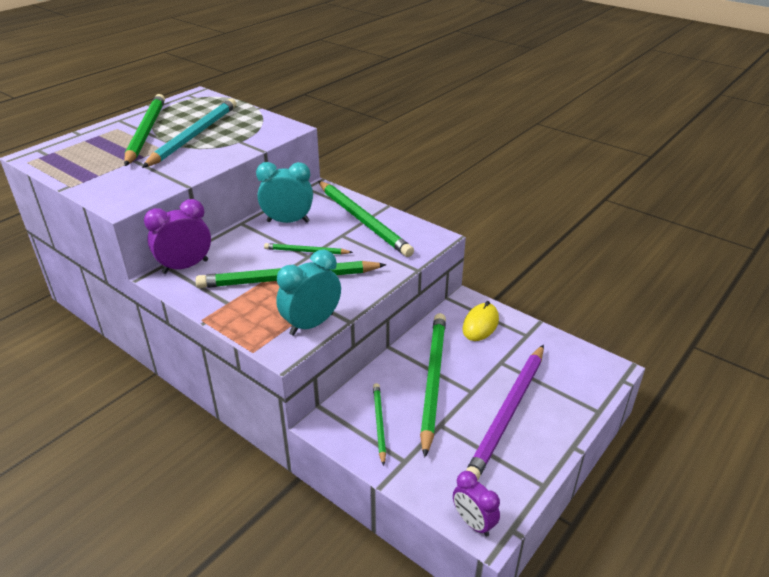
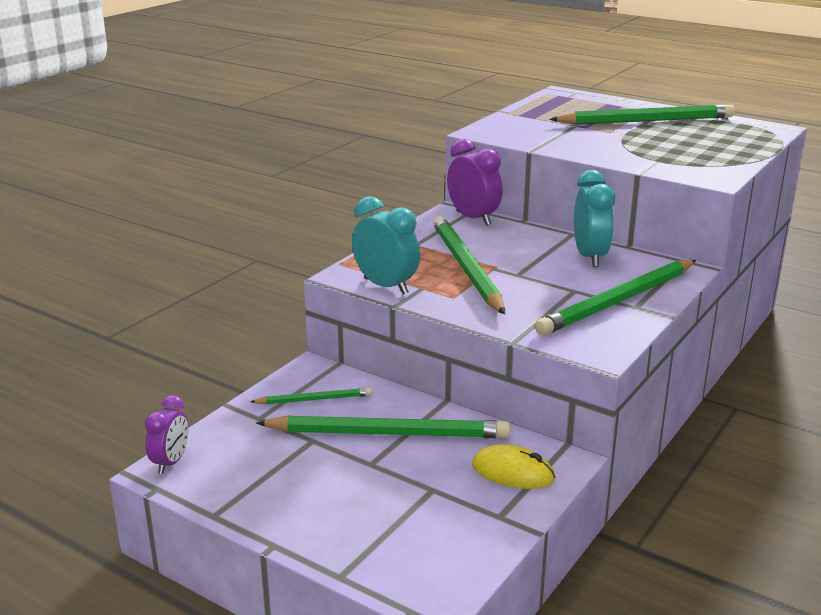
camera: 85 degrees right, 10 degrees down
turquoise pencil [142,98,236,168] -> none
green pencil [264,243,353,254] -> none
purple clock [453,471,500,537] -> purple clock turned 150 degrees clockwise [145,395,189,474]
purple pencil [466,345,544,481] -> none

